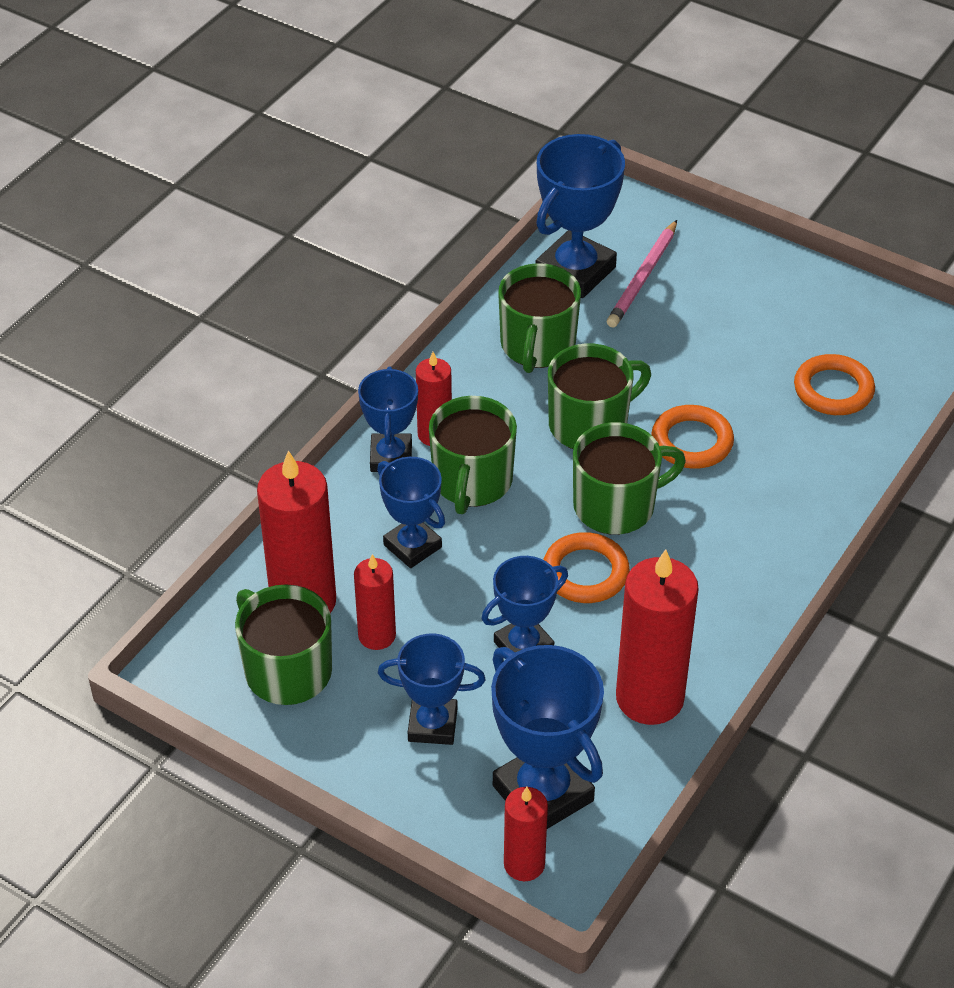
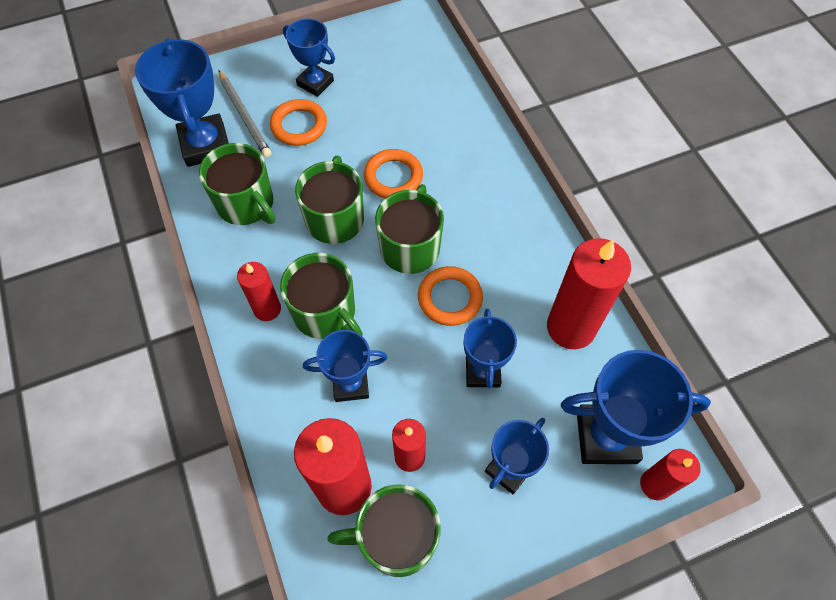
camera: 55 degrees left, 15 degrees up
blue trophy [358,366,418,472] -> blue trophy moved to [283,18,335,97]
pink pencil [607,220,677,327] -> grey pencil [219,71,271,158]
orange ring [794,354,875,415] -> orange ring moved to [270,99,327,146]

